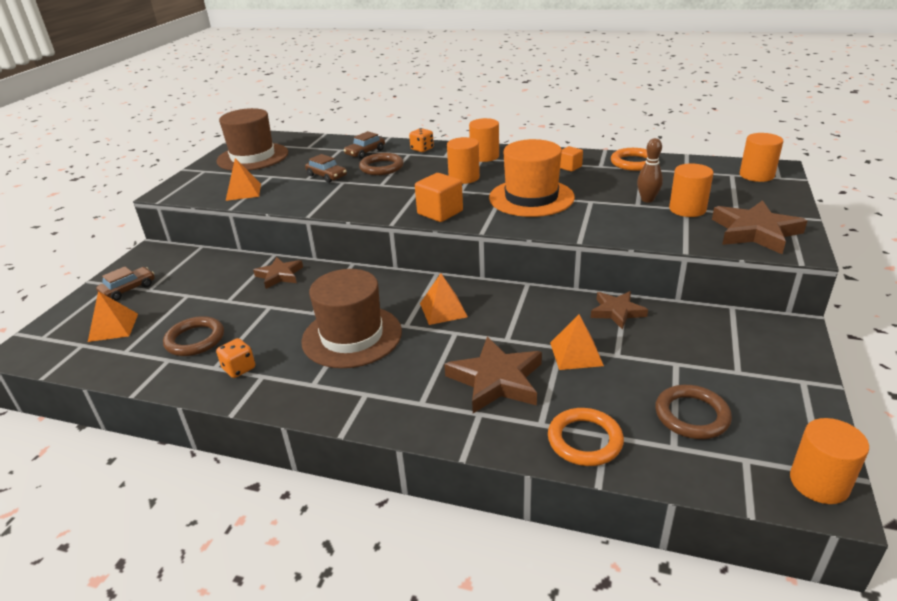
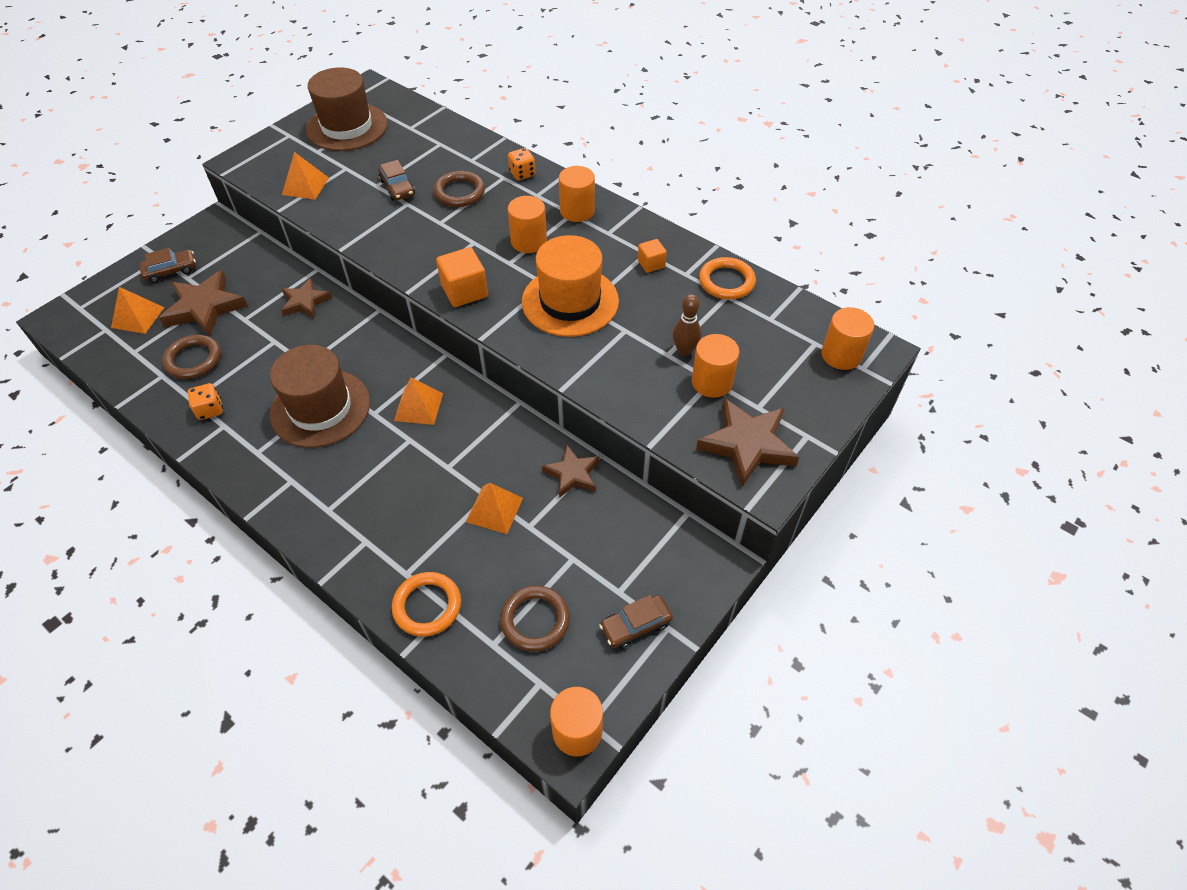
camera: 20 degrees right, 20 degrees up
brown car [344,131,385,159] -> brown car moved to [599,595,673,649]
brown star [444,337,542,413] -> brown star moved to [159,270,248,336]

